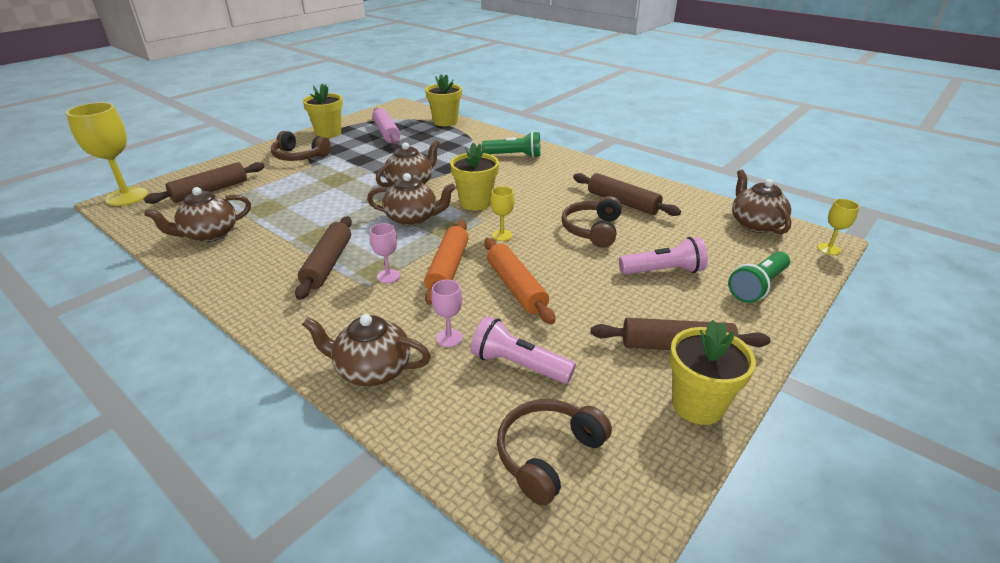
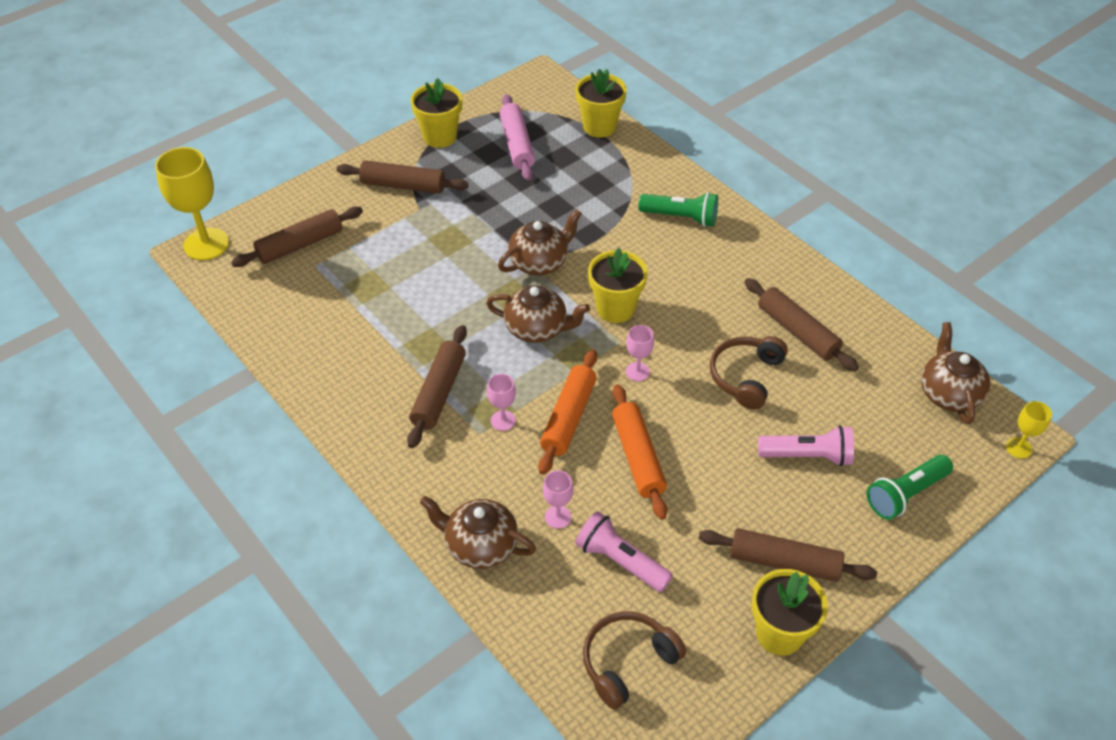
camera: 10 degrees right, 15 degrees up
brown teapot [144,187,251,242] -> none
brown headphones [271,131,331,161] -> brown rolling pin [337,160,469,194]
yellow goblet [491,187,514,241] -> pink goblet [626,325,654,381]

